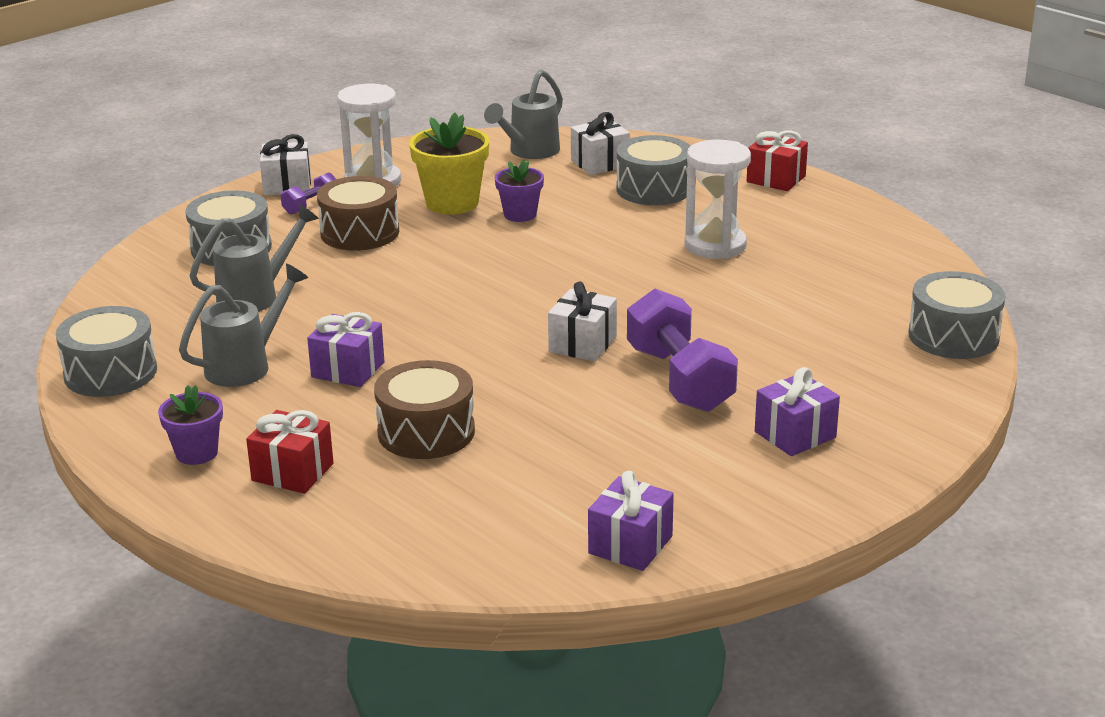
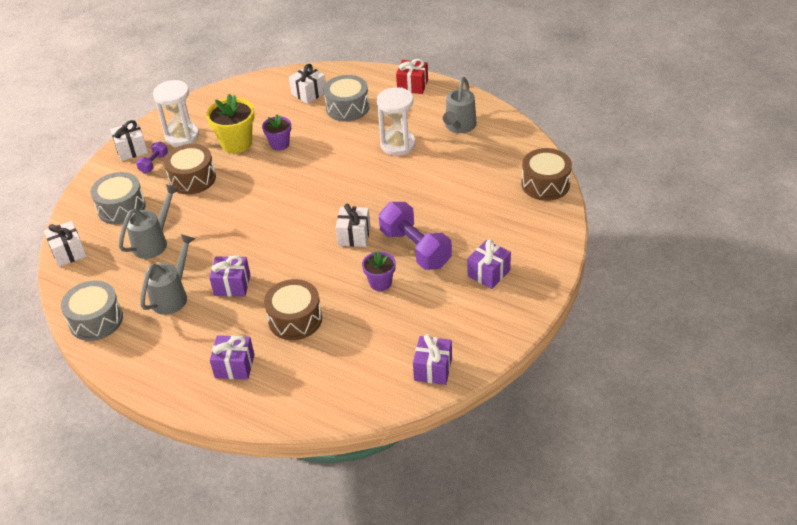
camera: 15 degrees left, 15 degrees up
purple flower pot [158,385,223,465] -> purple flower pot moved to [362,251,396,291]
red gift [246,410,334,494] -> purple gift [210,335,255,380]
grey watering can [484,69,563,159] -> grey watering can moved to [443,77,477,133]
grey drum [908,271,1006,359] -> brown drum [521,148,572,201]
none -> white gift [44,221,87,267]

